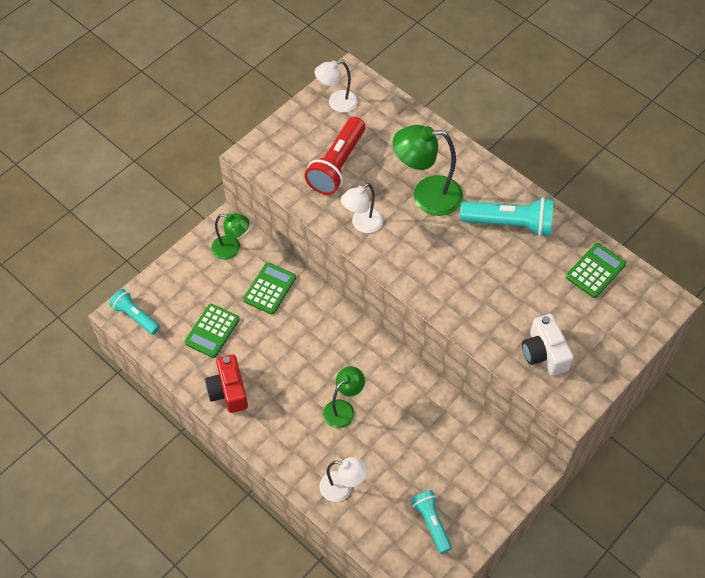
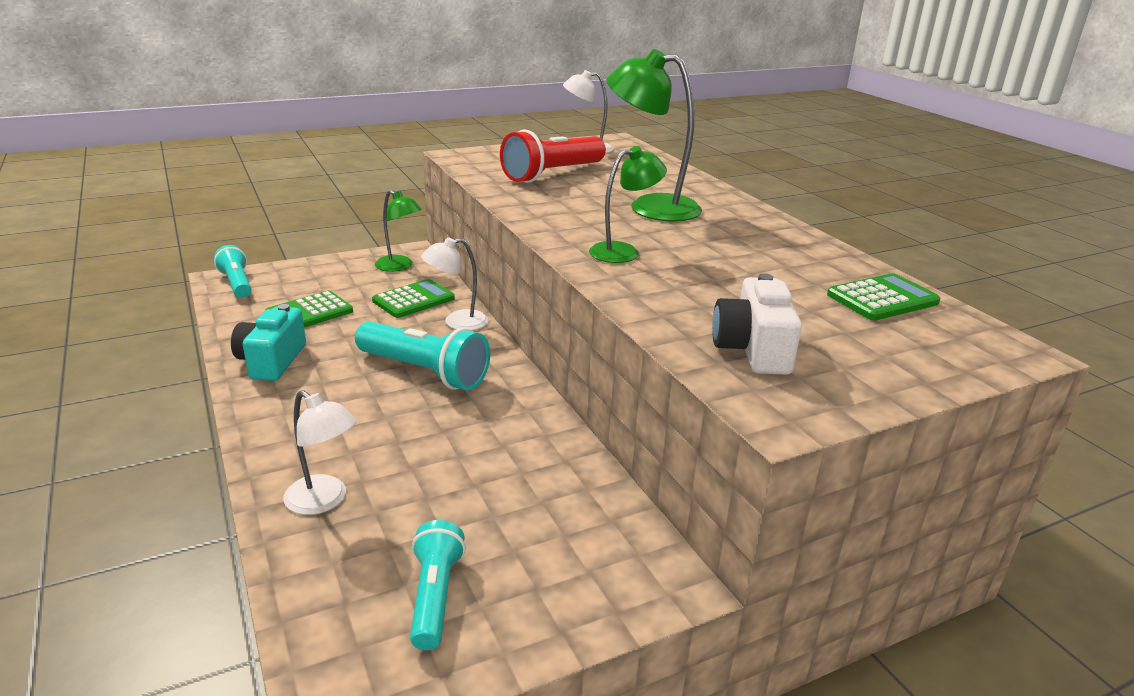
camera: 20 degrees right, 30 degrees down
red camera [205,354,248,413] -> turquoise camera [231,304,306,381]
green lamp [323,366,365,428] -> green lamp moved to [589,146,667,263]
white lamp [341,183,383,233] -> white lamp moved to [421,237,488,330]
turquoise flashlight [460,197,554,237] -> turquoise flashlight moved to [355,321,490,391]

